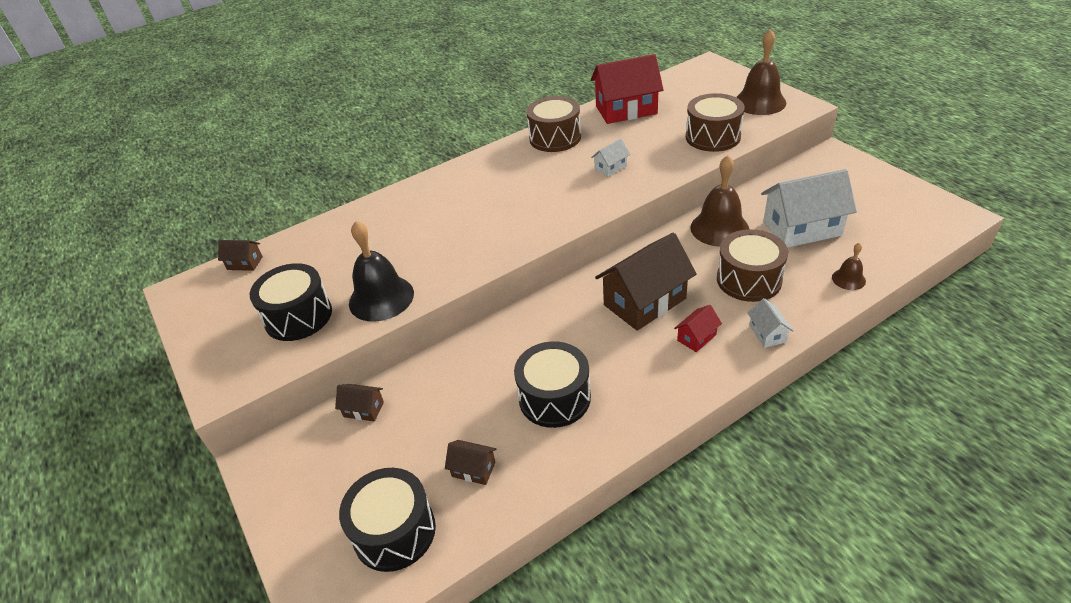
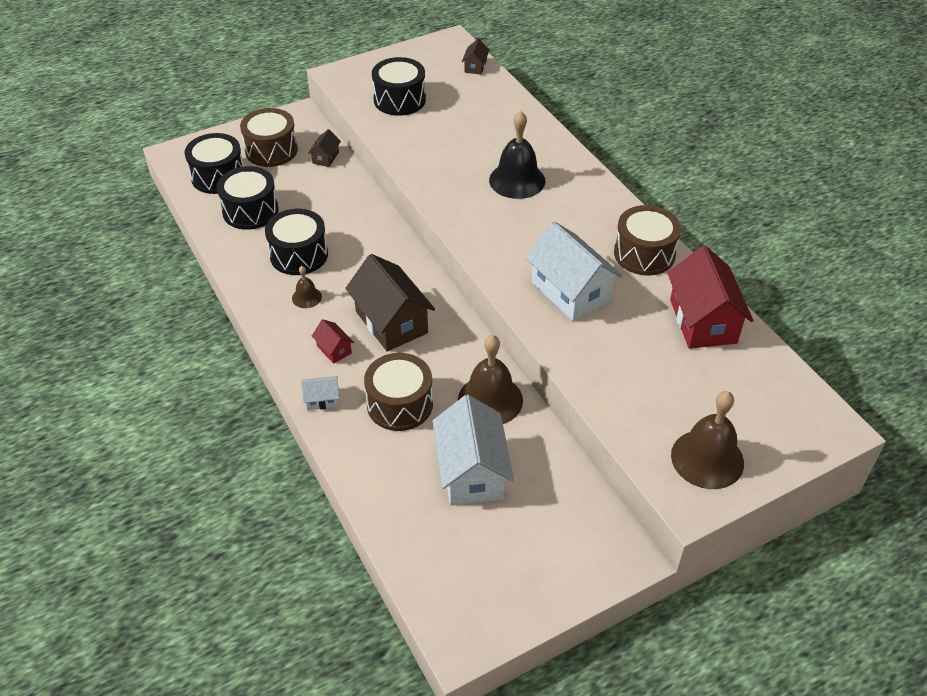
camera: 90 degrees right, 5 degrees up
black bell [349,221,414,322] -> black bell moved to [489,111,546,199]
brown house [445,440,496,485] -> black drum [217,166,279,230]
white house [591,139,630,177] -> white house [526,221,622,321], size x2.19
brown drum [686,93,745,152] -> brown drum moved to [240,108,298,167]
brown bell [832,243,866,290] -> brown bell moved to [292,266,322,308]

